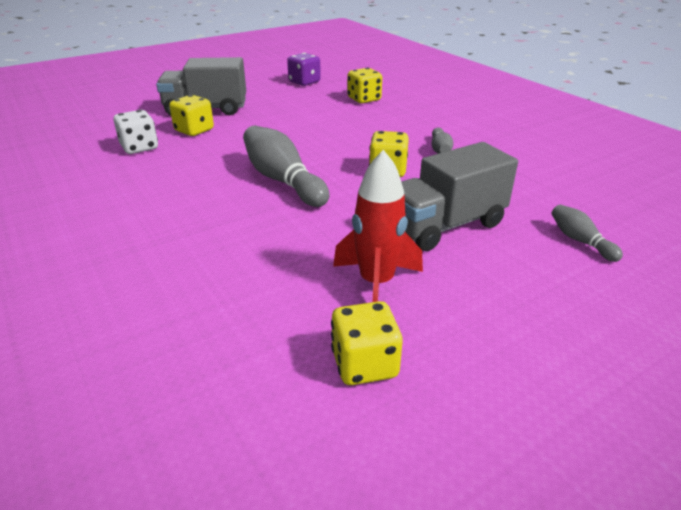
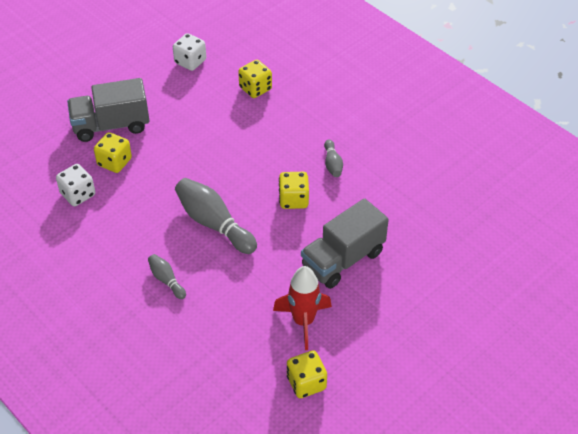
camera: 10 degrees left, 15 degrees up
purple dice [287,53,321,86] -> white dice [173,33,206,71]
grey bowling pin [552,205,623,262] -> grey bowling pin moved to [148,254,186,299]

